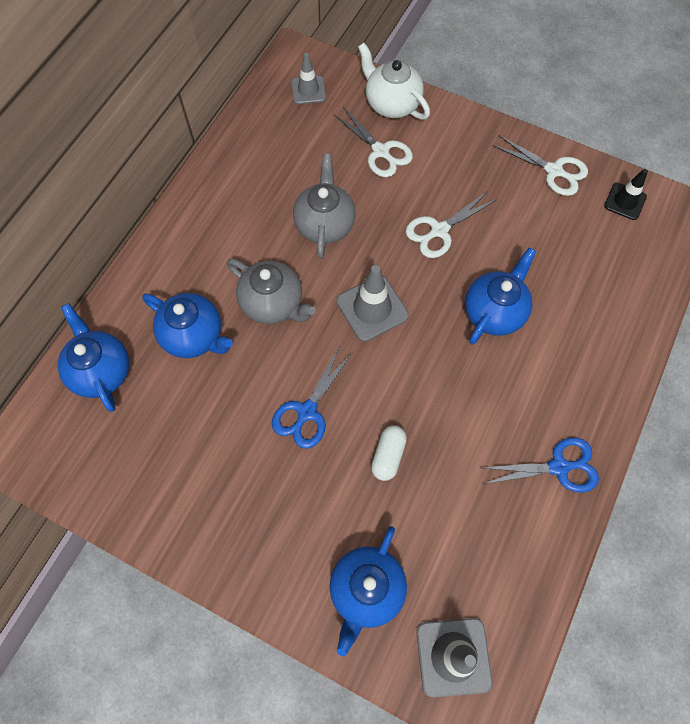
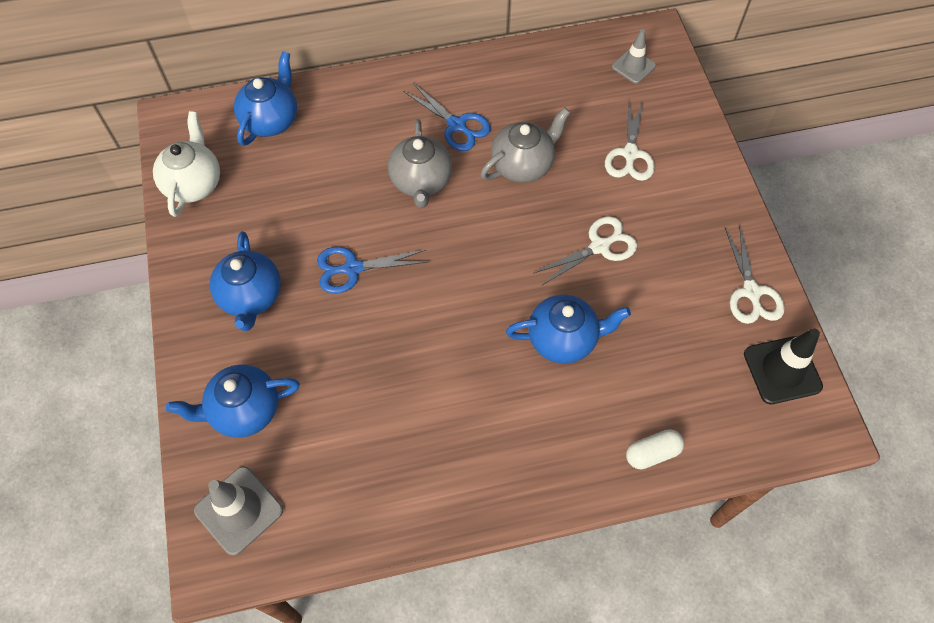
camera: 50 degrees right, 5 degrees down
blue teapot [142,293,233,358] -> blue teapot moved to [210,231,281,331]
grey traffic cone [336,265,409,342] -> none
white teapot [358,43,430,120] -> white teapot moved to [153,111,220,217]
white capsule [371,425,407,481] -> white capsule moved to [626,429,684,470]
white scissors [406,191,496,258] -> white scissors turned 135 degrees clockwise [533,216,637,286]
blue scissors [483,438,599,492] -> blue scissors moved to [403,83,491,151]
black traffic cone [604,169,648,220] -> black traffic cone [744,328,823,404], size x1.54

